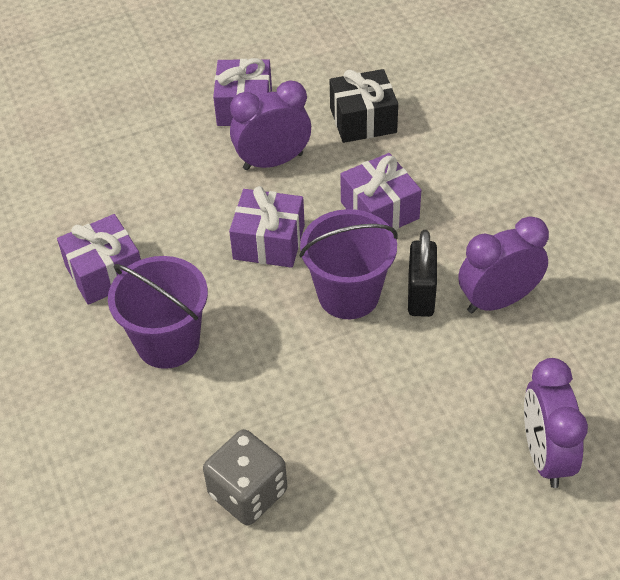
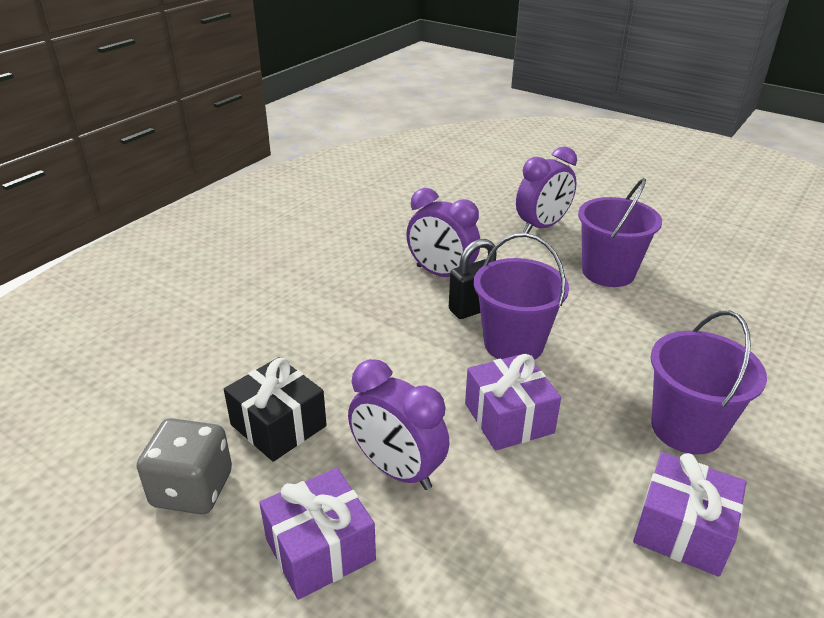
camera: 125 degrees left, 15 degrees down
grey dice [203,429,287,525] -> grey dice moved to [137,418,232,514]
purple gift [340,153,421,230] -> none
none -> purple bucket [578,178,662,287]

